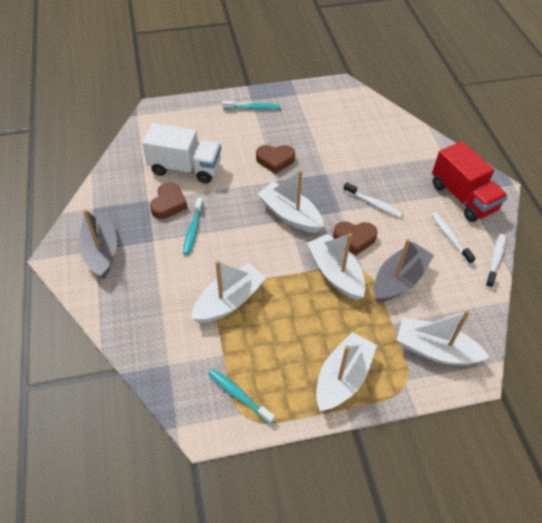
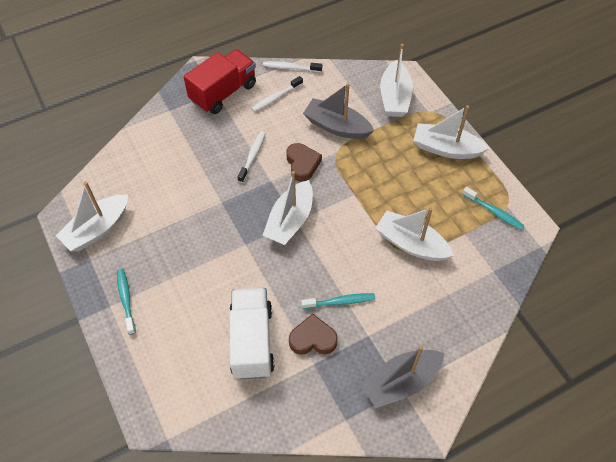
camera: 105 degrees left, 5 degrees up
turquoise toothbrush [209,369,275,424] -> turquoise toothbrush turned 75 degrees counterclockwise [462,187,524,230]
brown heart [256,145,295,174] -> none
white boat [307,233,366,300] -> white boat moved to [56,182,128,251]

